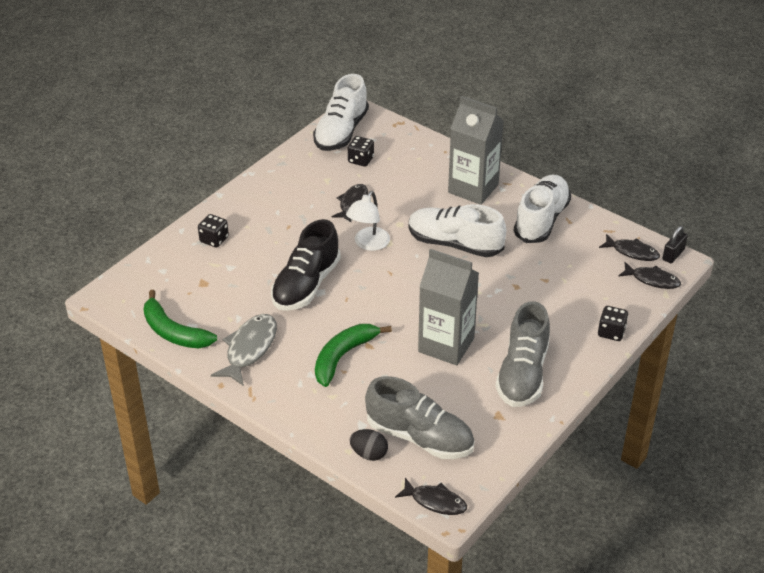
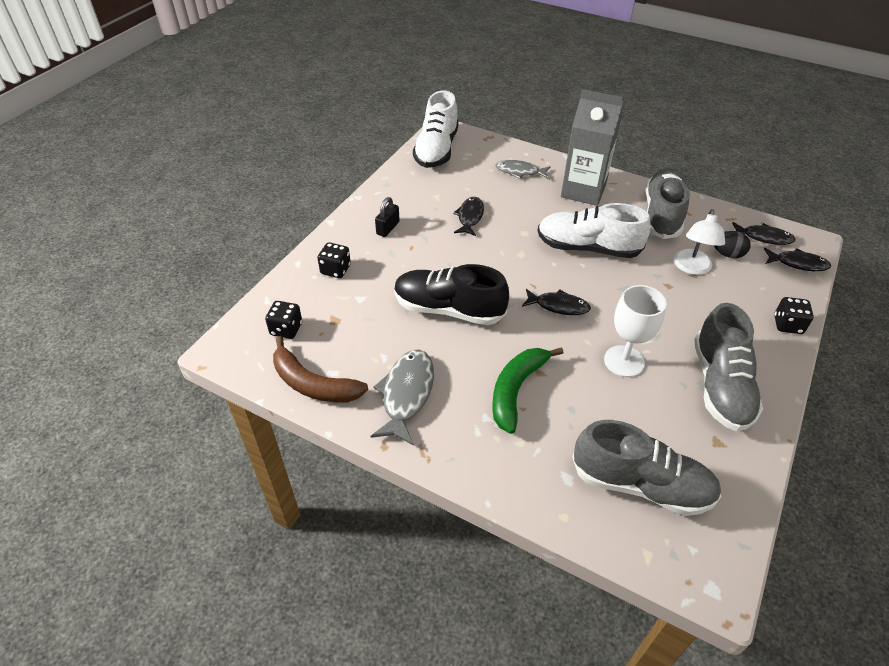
camera: 10 degrees left, 5 degrees up
green banana [143,290,217,349] -> brown banana [273,336,368,403]
black shoe [271,219,341,311] -> black shoe turned 90 degrees clockwise [394,264,509,325]
white lamp [346,191,390,251] -> white lamp moved to [673,209,725,275]
black dice [348,136,374,167] -> black dice moved to [265,301,302,339]
black egg [350,429,388,461] -> black egg moved to [714,231,751,258]
black fish [395,478,467,515] -> black fish moved to [522,289,591,315]
grey carton [418,249,479,365] -> white goblet [604,285,666,377]
white shoe [514,174,571,243] -> grey shoe [645,168,690,239]
black padlock [663,226,688,263] -> black padlock moved to [375,197,400,237]
none -> grey fish [495,160,551,179]

